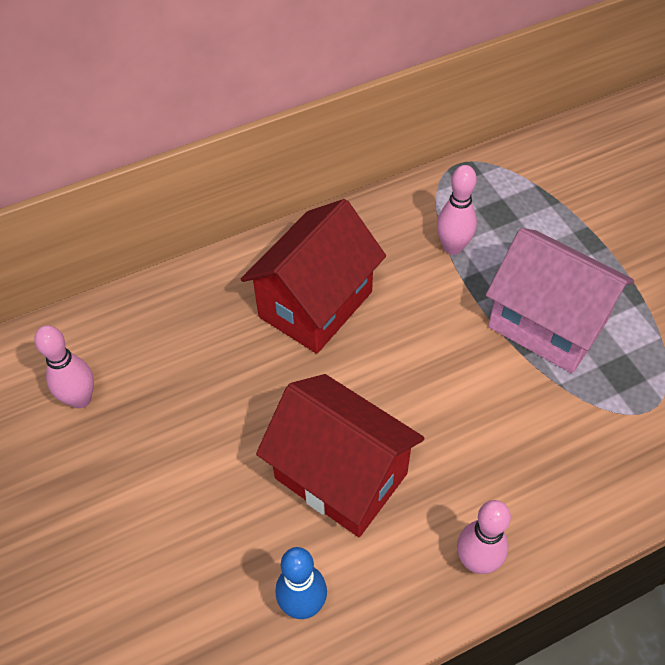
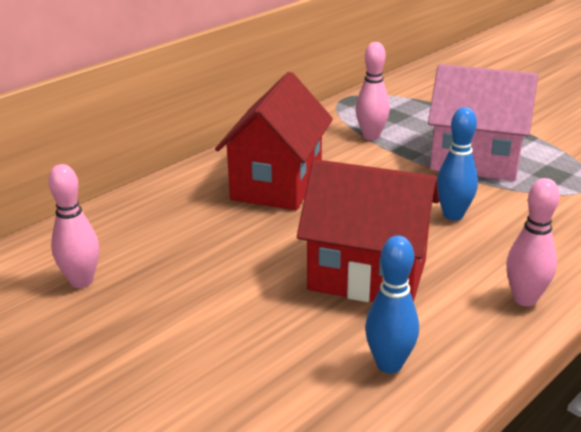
camera: 20 degrees left, 25 degrees down
none -> blue bowling pin [437,107,478,221]

